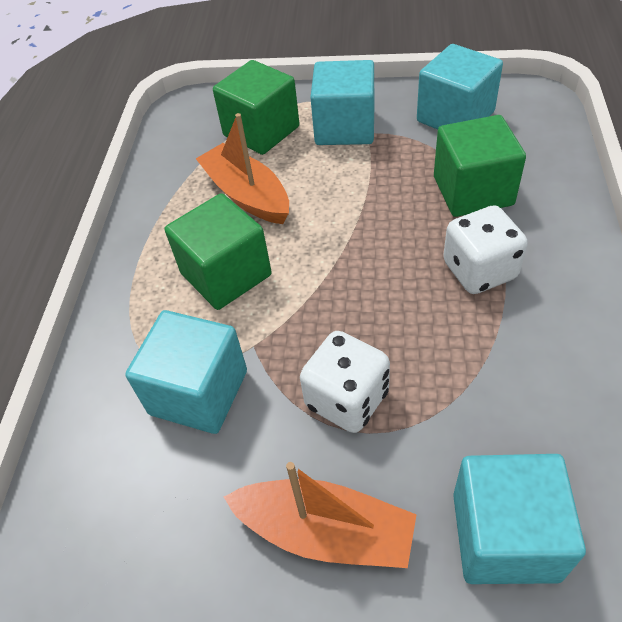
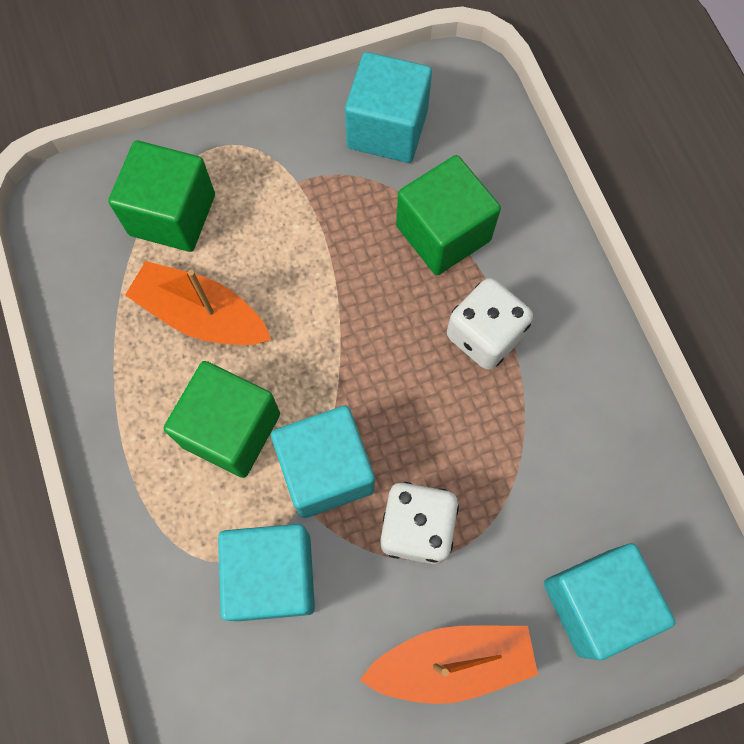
camera: 30 degrees left, 20 degrees up
turquoise cube [310,60,374,145] -> turquoise cube moved to [271,406,375,518]

